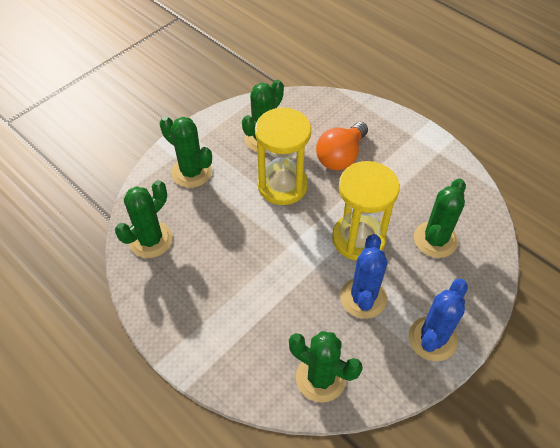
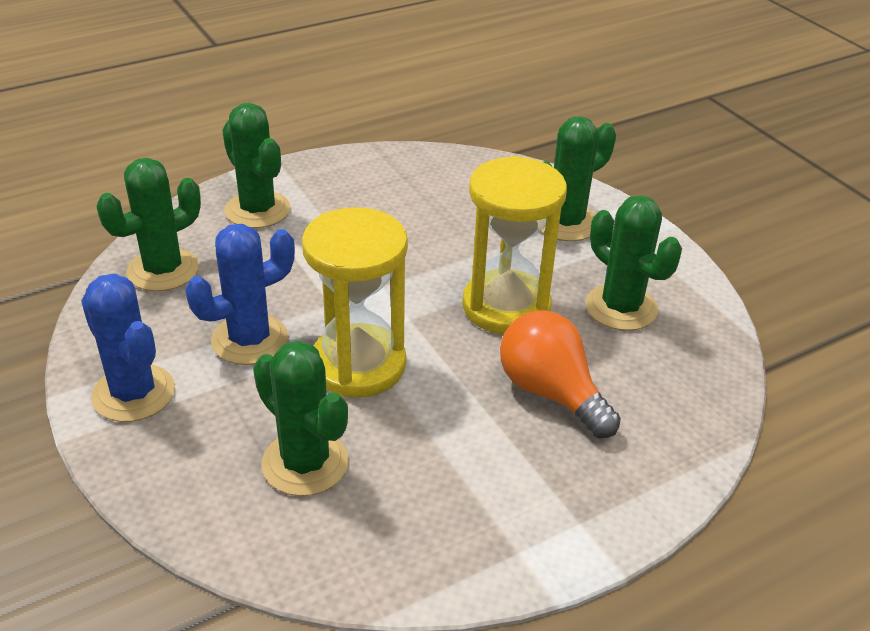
camera: 105 degrees right, 15 degrees down
green cactus [115,180,173,258] -> green cactus moved to [222,103,291,228]
blue cactus [340,234,388,319] -> blue cactus turned 60 degrees counterclockwise [185,224,295,365]

